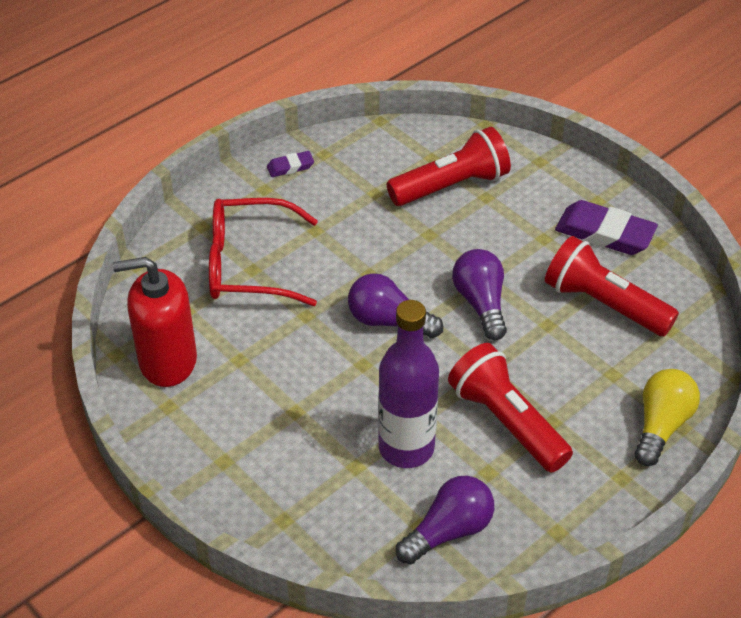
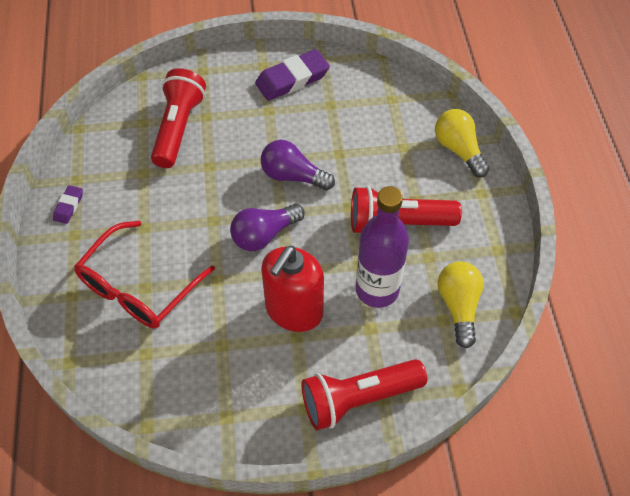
camera: 55 degrees left, 10 degrees up
red soap dispenser [113,257,197,387] -> red soap dispenser moved to [261,246,324,332]
purple light bulb [396,476,494,564] -> yellow light bulb [438,261,484,348]
red flashlight [545,236,679,336] -> red flashlight moved to [301,359,427,430]

